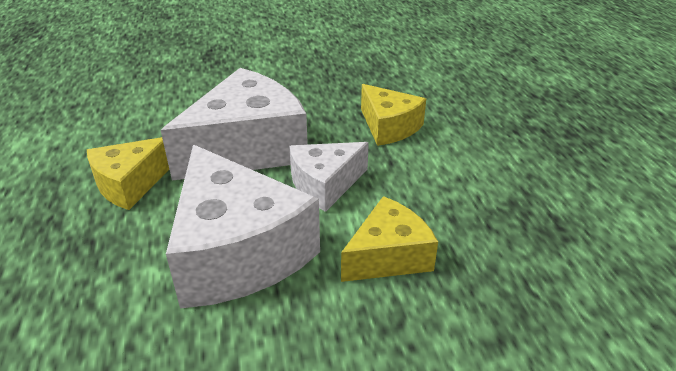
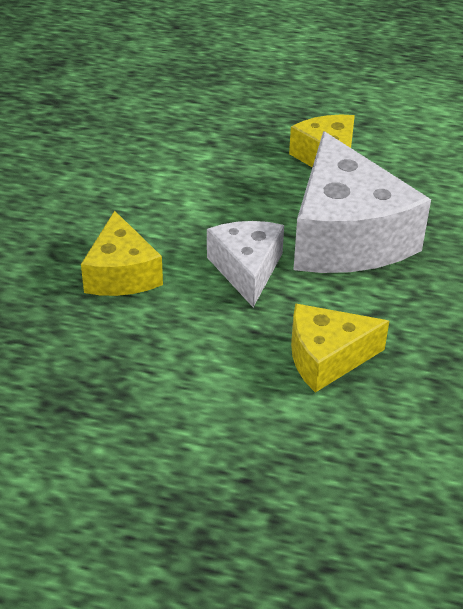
camera: 115 degrees right, 5 degrees up
white cheese [166,145,320,309] -> none

